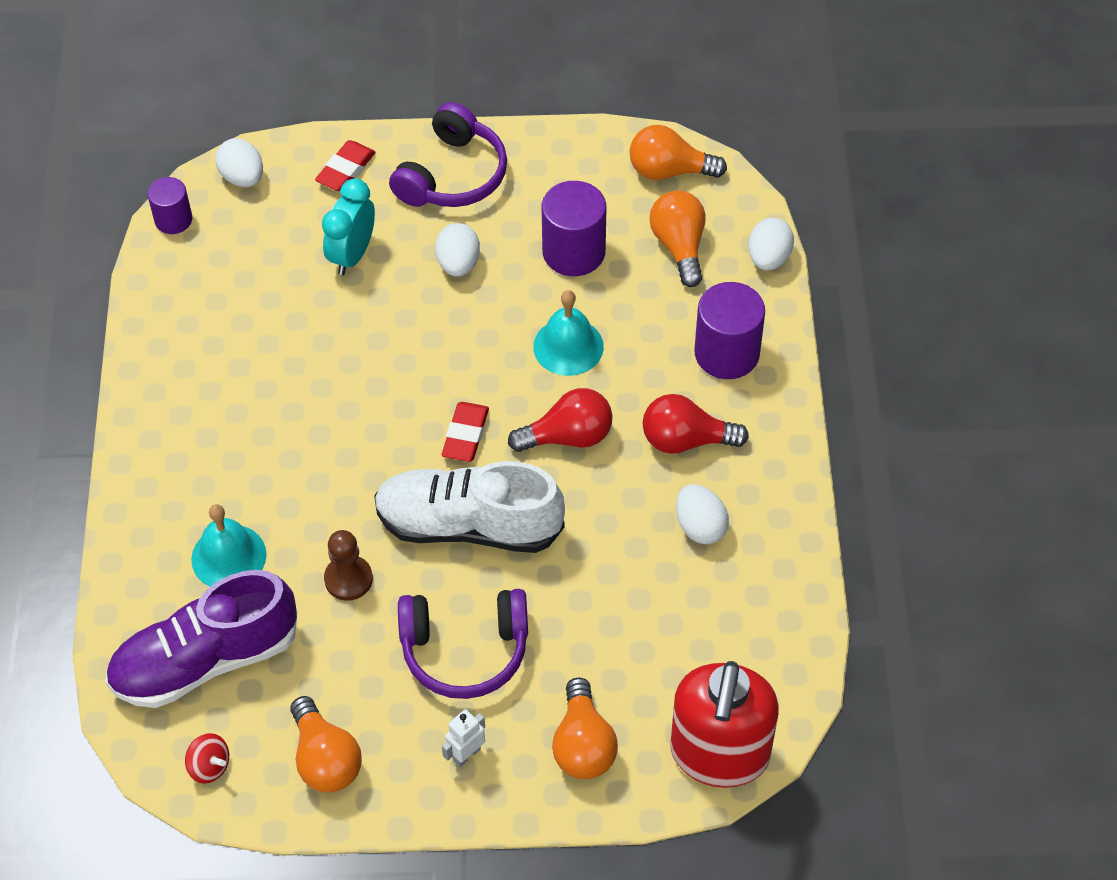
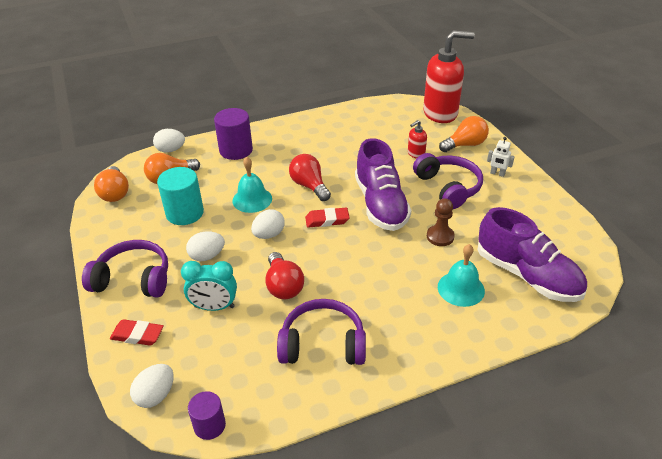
camera: 110 degrees left, 15 degrees down
red spinning top [185,733,229,784] -> none
orange light bulb [291,696,362,793] -> none
white shoe [374,461,565,553] -> purple shoe [355,138,411,231]
purple cylinder [542,181,606,276] -> turquoise cylinder [157,167,204,225]
red light bulb [643,394,749,454] -> red light bulb moved to [266,252,304,299]
white egg [676,484,729,544] -> white egg moved to [251,209,285,239]
none -> purple headphones [277,299,366,365]
none -> red soap dispenser [408,120,427,158]

